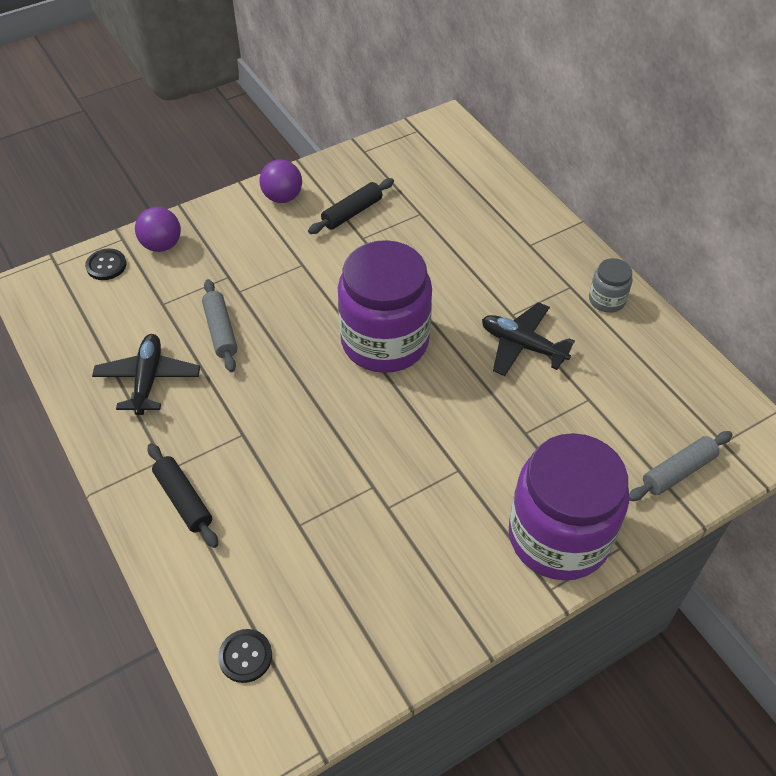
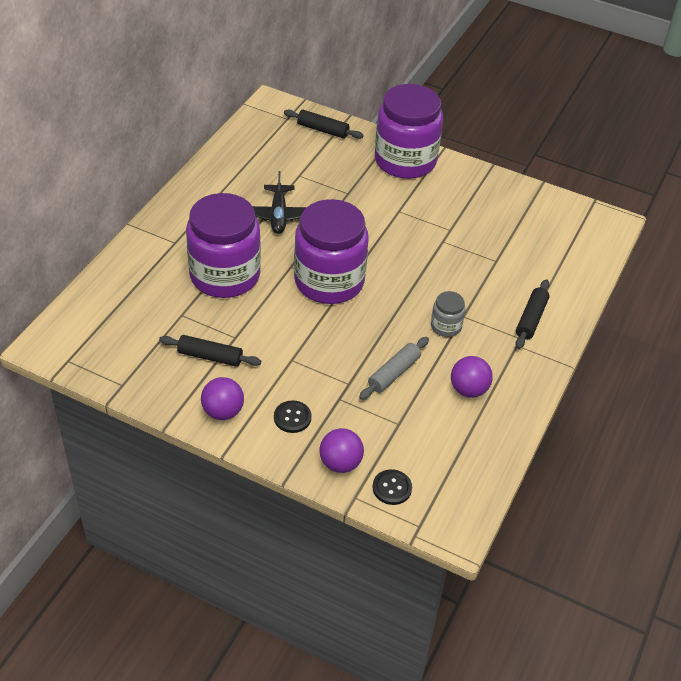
camera: 125 degrees left, 5 degrees down
black plane [92,334,200,415] -> purple ball [451,356,493,398]
black button [218,629,272,683] -> black button moved to [274,400,311,433]
grey jar [589,258,633,313] -> grey jar moved to [431,291,466,337]
grey rolling pin [629,431,733,501] -> black rolling pin [284,109,364,139]
none -> purple jar [186,193,261,298]

